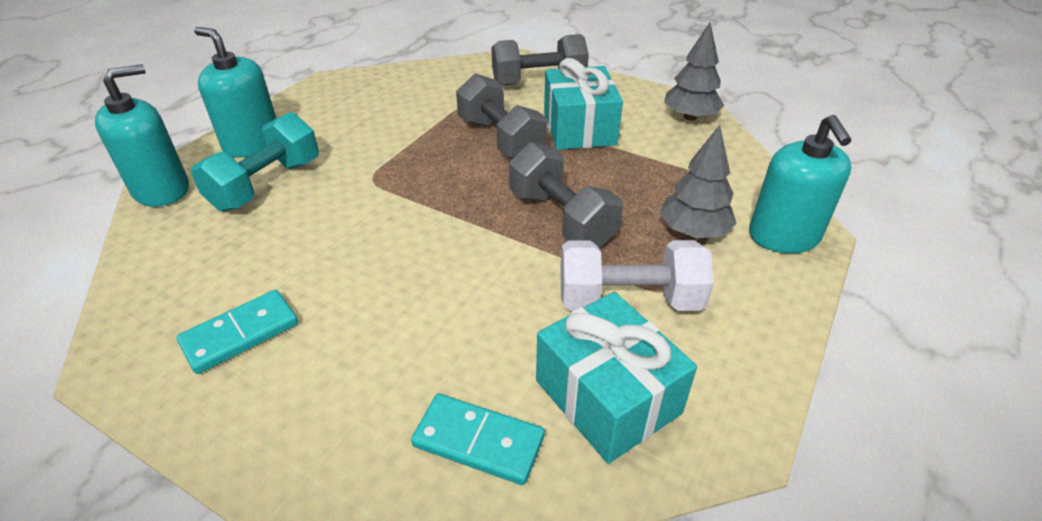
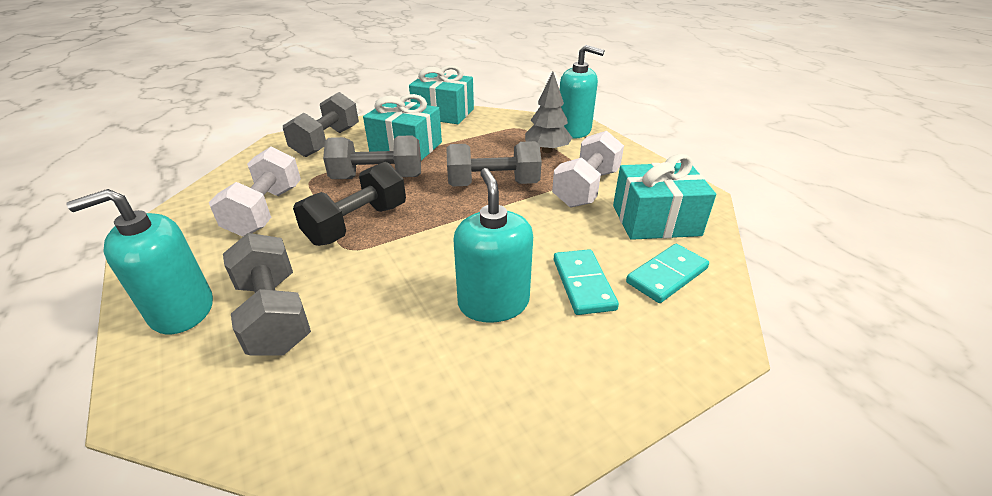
camera: 60 degrees left, 5 degrees down
turquoise soap dispenser [95,64,189,207] -> turquoise soap dispenser moved to [454,168,533,323]
turquoise domino [176,290,298,374] -> turquoise domino moved to [554,249,619,315]
turquoise dumbbell [191,112,319,212] -> grey dumbbell [223,233,311,355]
grey tree [664,22,724,121] -> turquoise gift [409,65,474,124]
none -> white dumbbell [209,147,301,237]
none -> black dumbbell [293,162,406,246]

